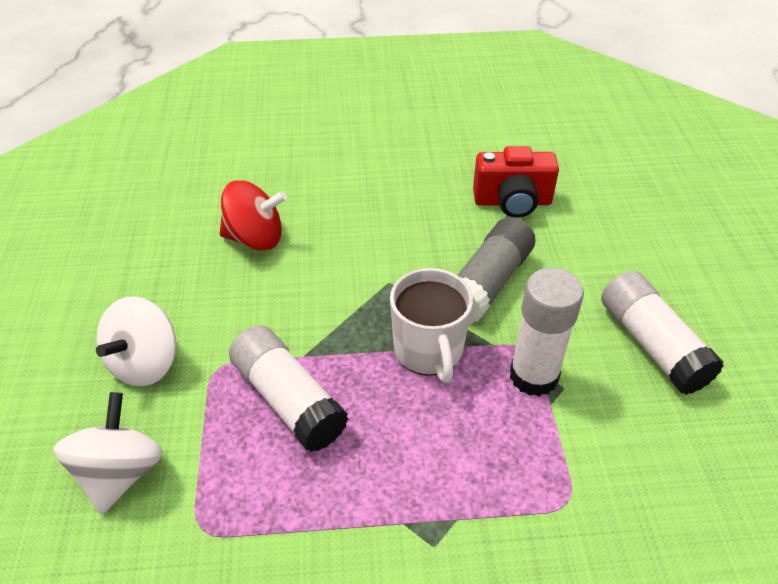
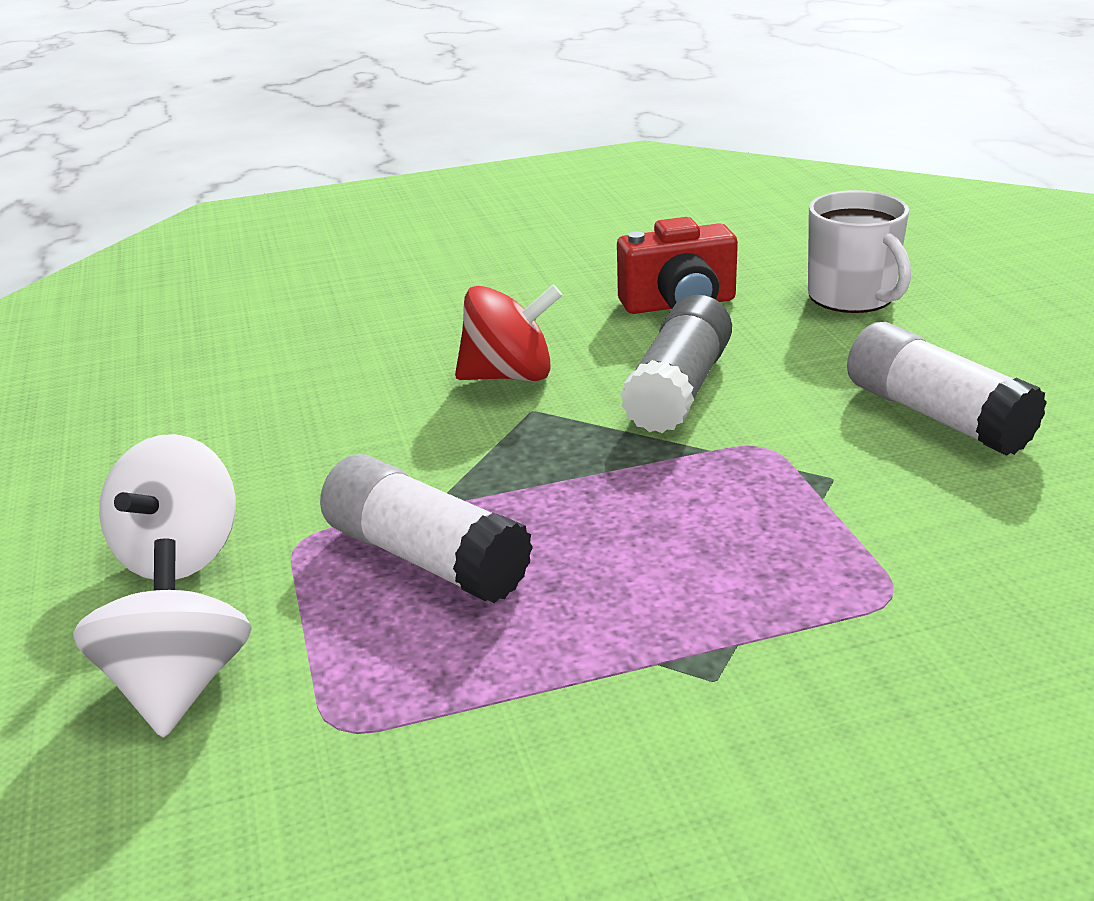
camera: 10 degrees left, 15 degrees down
red spinning top [220,180,287,251] -> red spinning top moved to [455,284,563,381]
white mug [390,268,473,383] -> white mug moved to [808,190,911,313]
white glue stick [510,268,584,397] -> none

